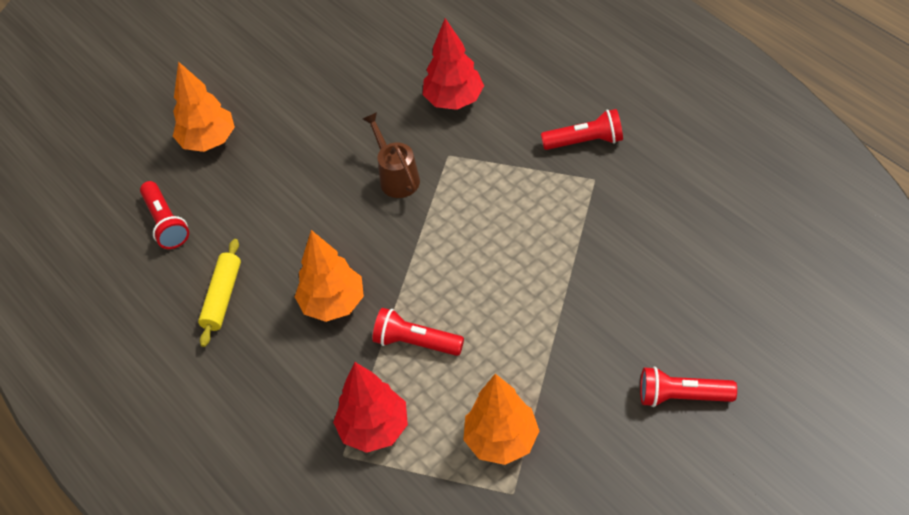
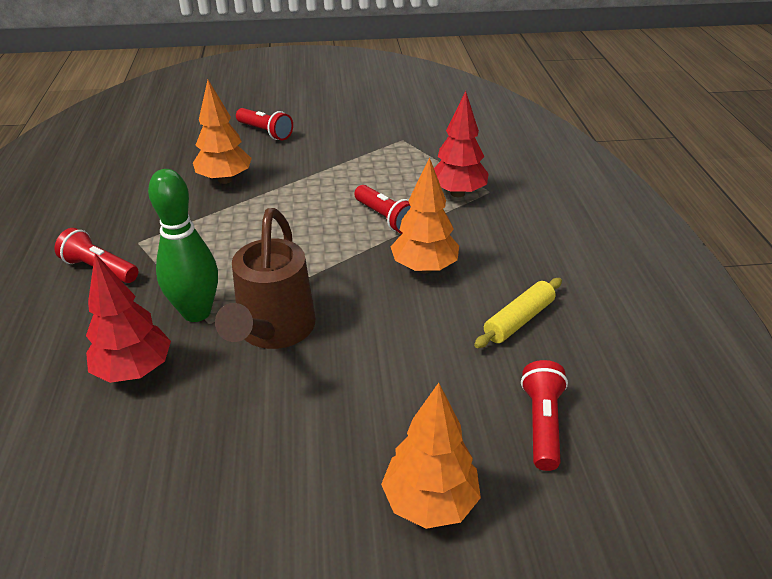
camera: 150 degrees left, 15 degrees down
brown watering can [363,112,420,198] -> brown watering can [215,208,316,349], size x1.66
orange tree [463,374,540,465] -> orange tree moved to [193,80,252,184]
none -> green bowling pin [148,169,218,322]

